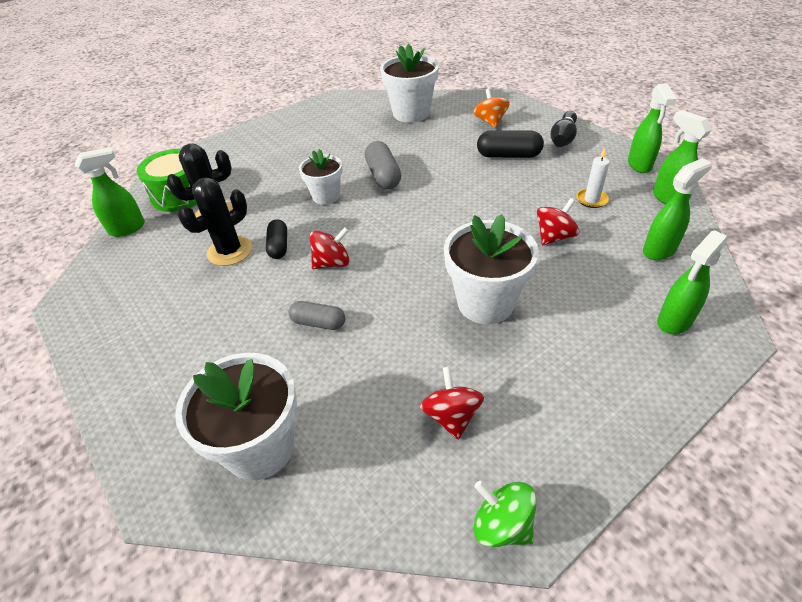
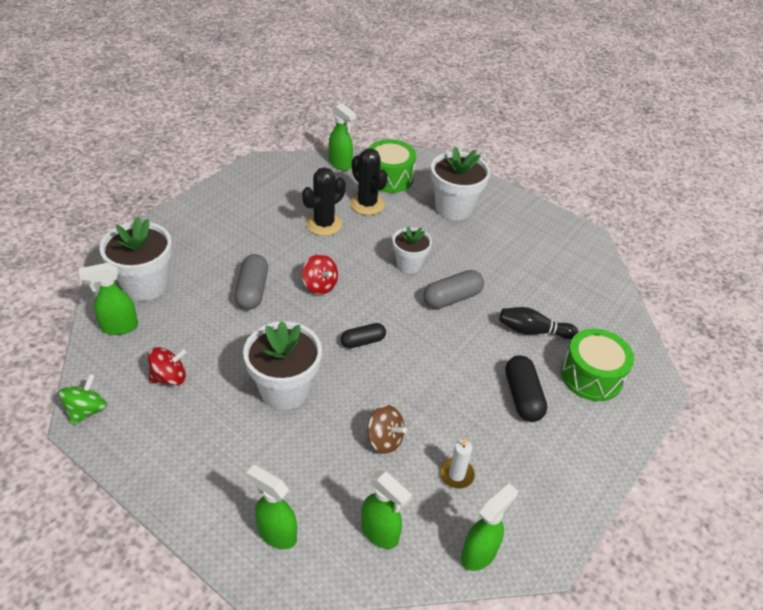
camera: 70 degrees right, 0 degrees up
black cactus [178,178,252,266] -> black cactus turned 75 degrees counterclockwise [302,167,346,236]
black capsule [266,219,287,259] -> black capsule moved to [341,323,386,348]
grey capsule [289,301,345,330] -> grey capsule [235,254,268,310], size x1.51
white flower pot [380,44,439,123] -> white flower pot moved to [431,147,490,220]
orange spinning top [474,89,510,128] -> green drum [561,329,634,401]
red spinning top [537,198,580,245] -> brown spinning top [367,405,407,454]
black bowling pin [551,111,577,147] -> black bowling pin moved to [499,307,578,339]
green spray bottle [628,83,677,173] -> green spray bottle moved to [79,263,138,335]

